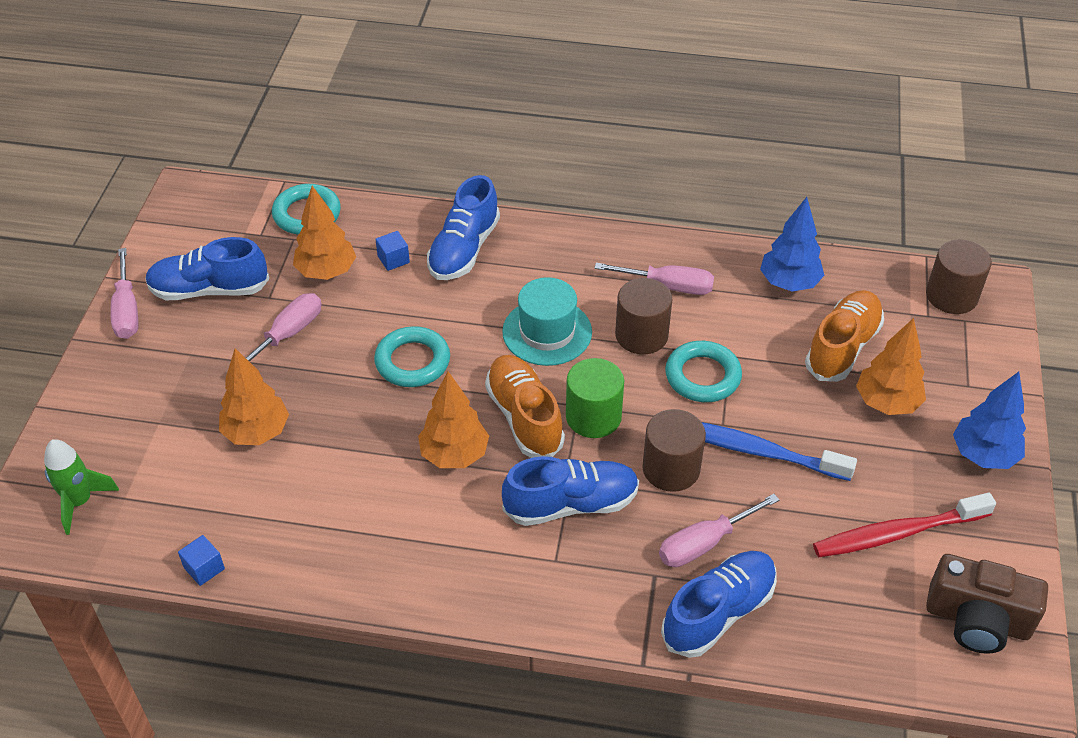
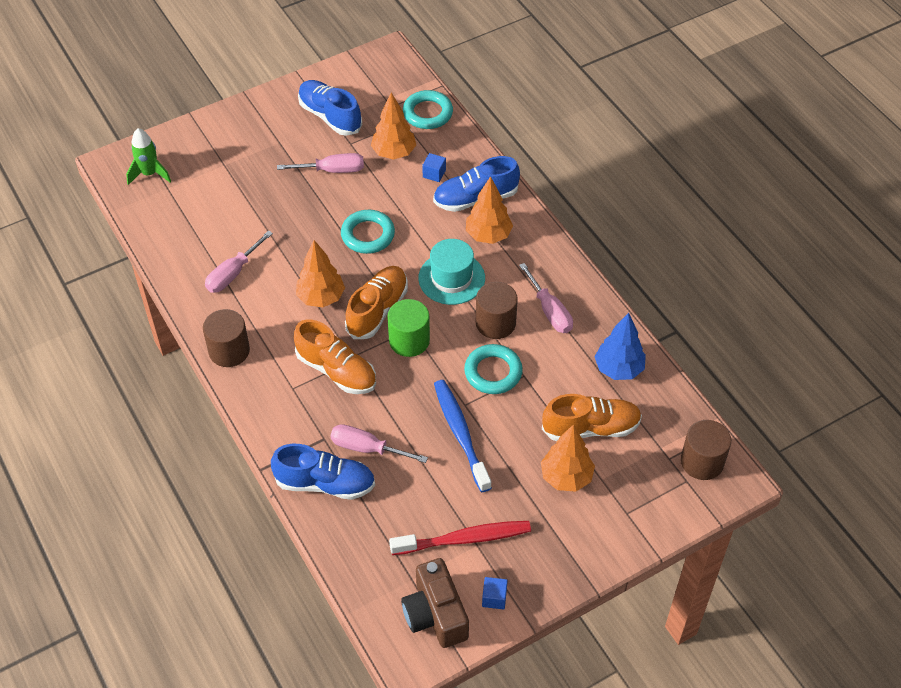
camera: 50 degrees right, 5 degrees up
pink screwdriver [110,248,138,339] -> pink screwdriver moved to [205,231,273,293]
blue cube [178,535,225,586] -> blue cube moved to [482,577,508,609]
orange tree [219,348,289,445] -> orange tree moved to [466,176,513,244]
blue shoe [502,456,639,526] -> orange shoe [294,319,376,394]
brown cylinder [643,409,706,492] -> brown cylinder moved to [203,309,250,367]
red toothbrush [813,493,996,557] -> red toothbrush turned 135 degrees clockwise [389,521,531,555]
blue tree [953,372,1026,469] -> none

